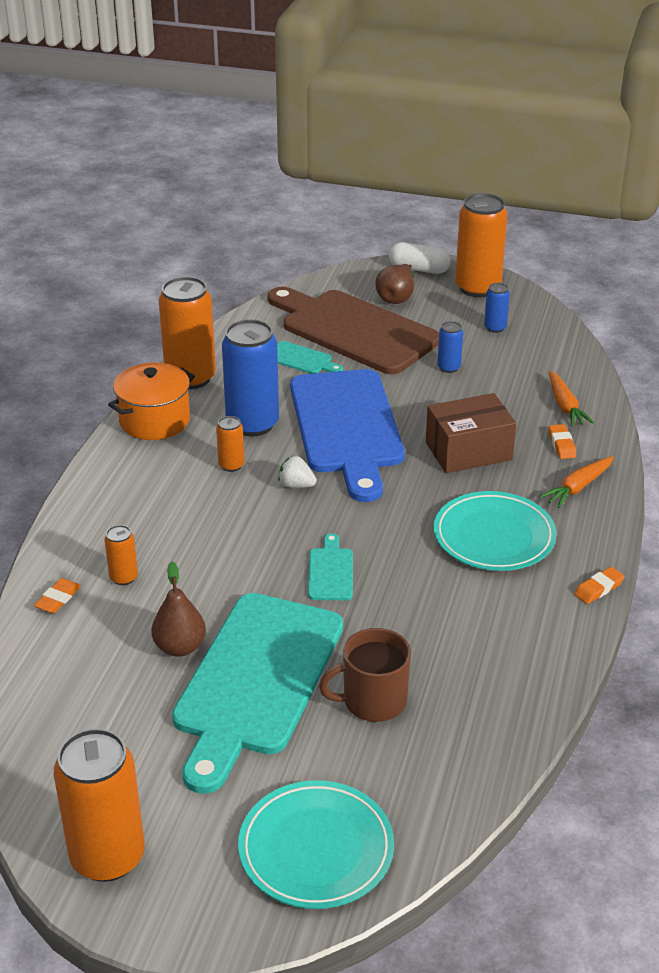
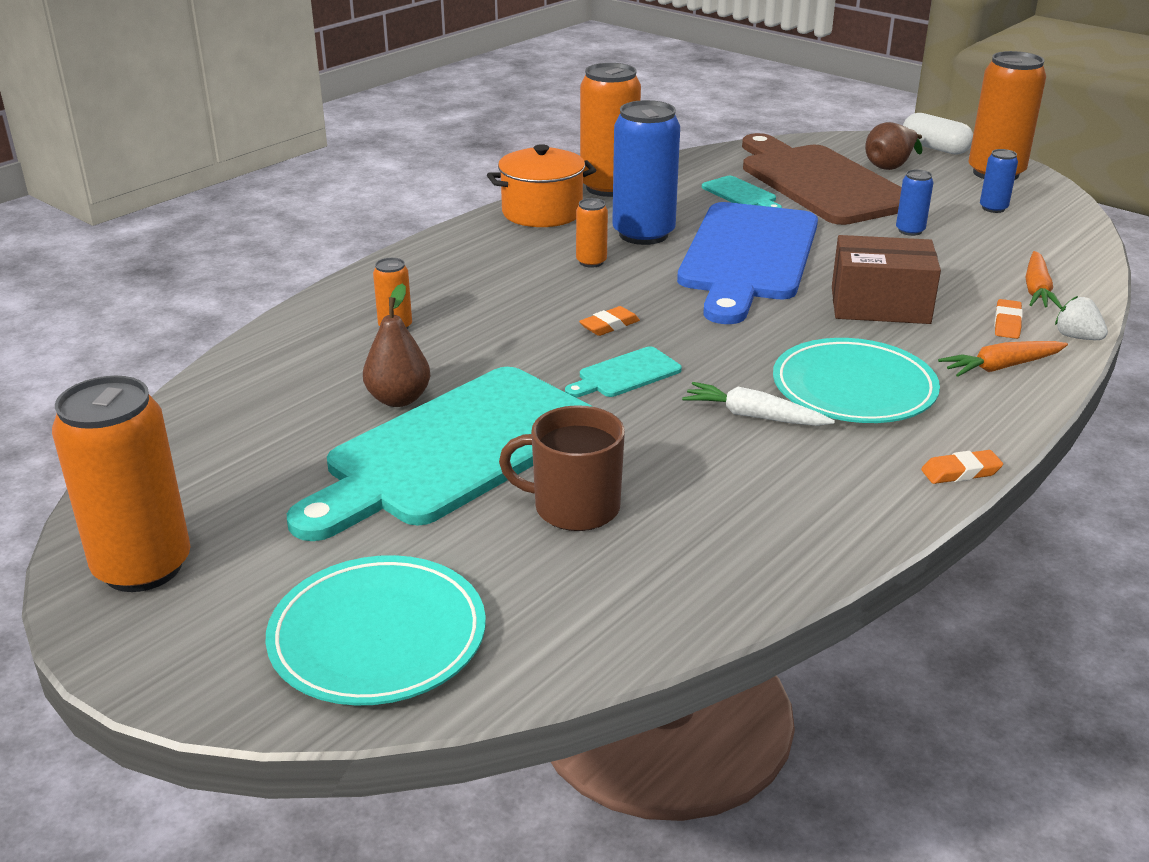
camera: 25 degrees right, 5 degrees down
orange eraser [34,578,81,614] -> orange eraser moved to [579,306,640,336]
white strawberry [278,456,317,488] -> white strawberry moved to [1055,296,1108,340]
turquoise cutting board [308,533,353,600] -> turquoise cutting board turned 150 degrees counterclockwise [565,347,682,398]
none -> white carrot [682,382,835,426]

